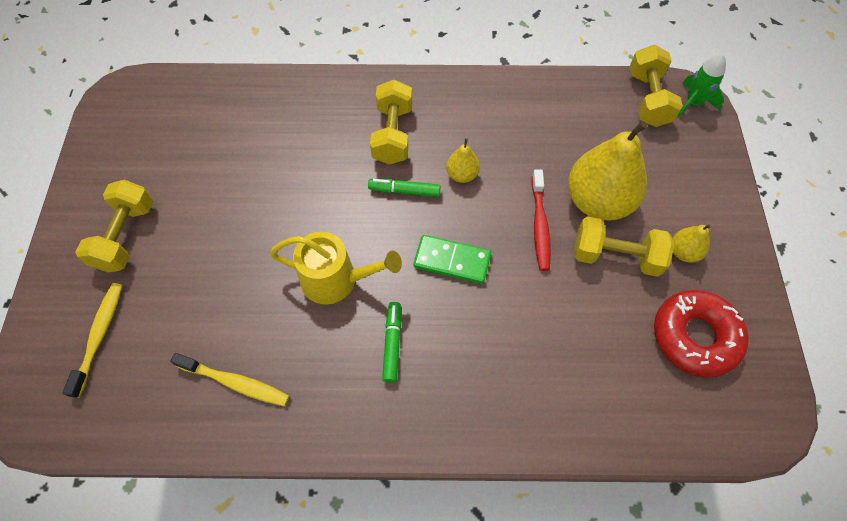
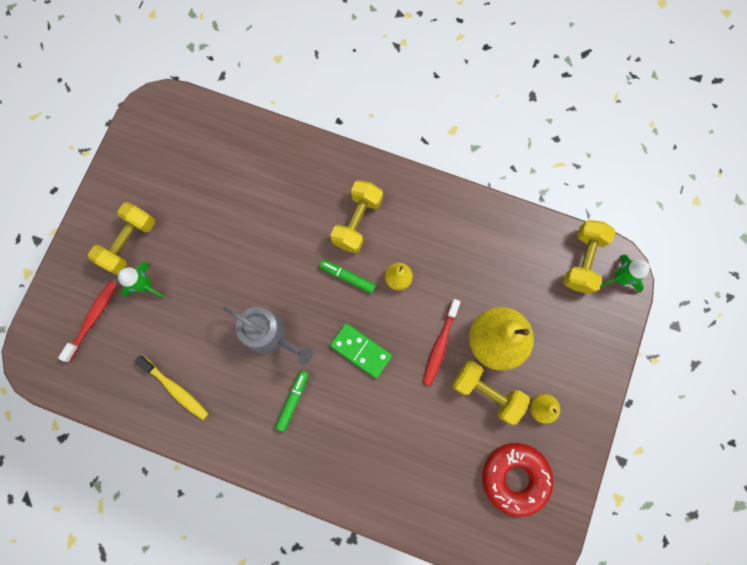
camera: 20 degrees right, 15 degrees up
yellow toothbrush [62,283,122,398] -> red toothbrush [58,281,117,362]
yellow watering can [270,232,402,304] -> grey watering can [223,307,313,365]
none -> green rocket [118,262,165,298]

